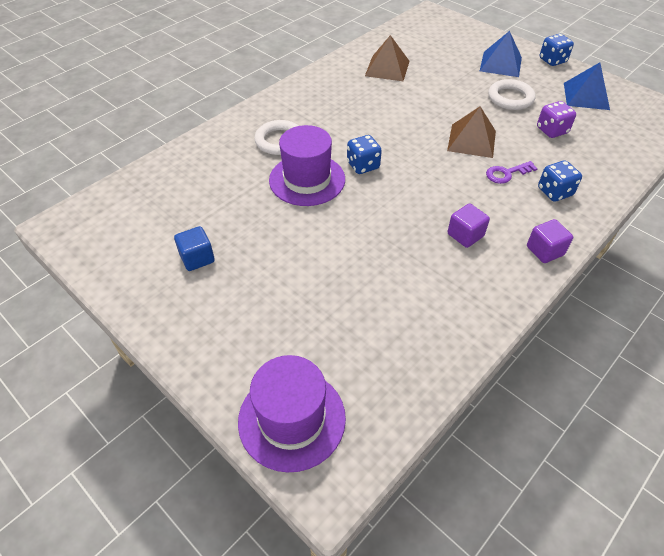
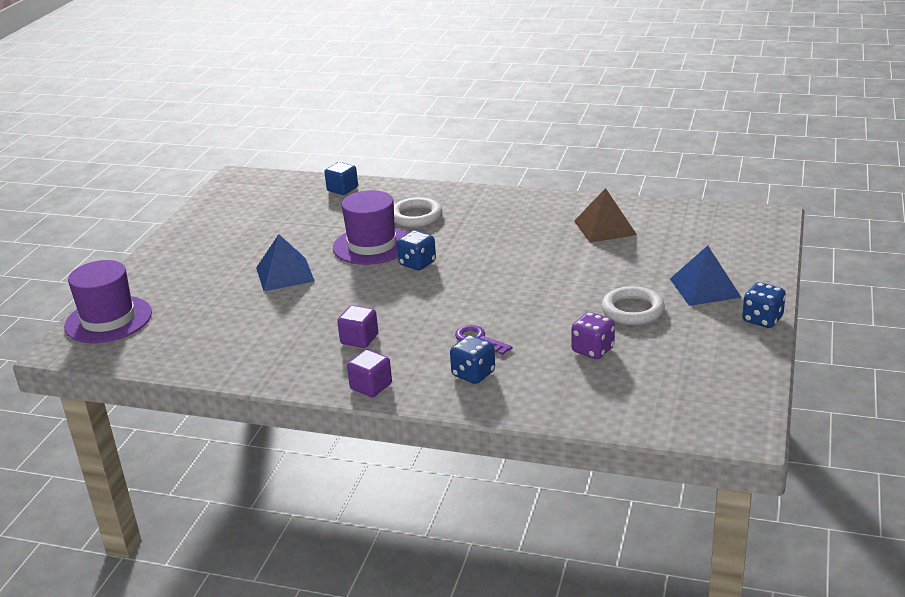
camera: 65 degrees right, 20 degrees down
blue cube [174,226,215,271] -> blue cube moved to [324,162,358,195]
brown pyramid [447,106,496,158] -> none
blue pyramid [564,62,610,110] -> blue pyramid moved to [256,234,315,291]

